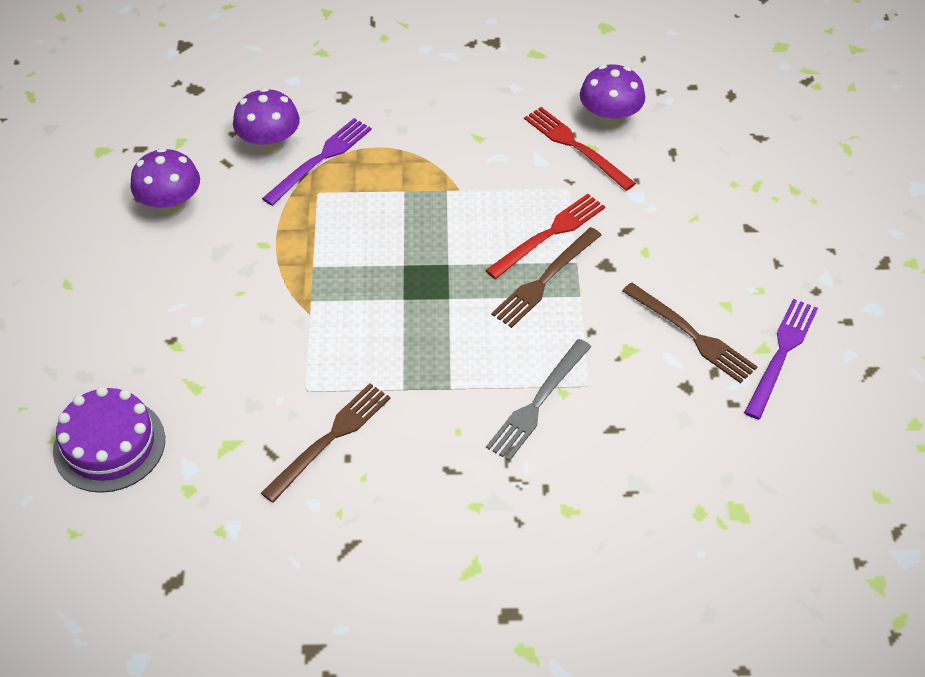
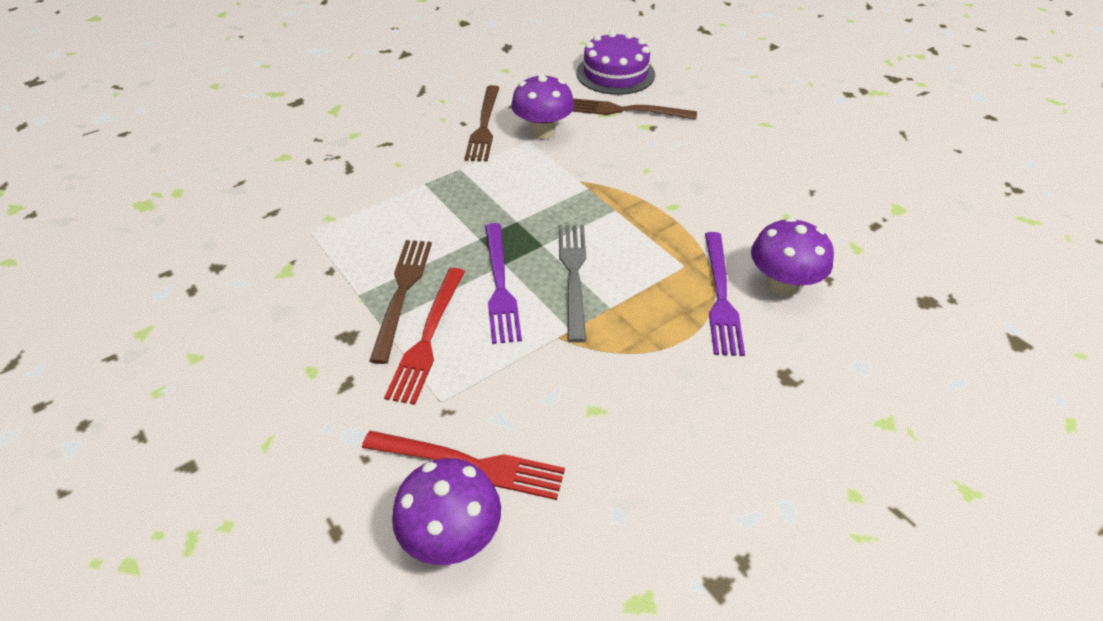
camera: 145 degrees right, 5 degrees down
purple mushroom [130,148,200,216] -> purple mushroom moved to [511,73,574,139]
grey fork [486,339,592,461] -> grey fork moved to [558,225,586,343]
brown fork [622,282,757,384] -> brown fork moved to [572,98,697,119]
purple fork [744,299,818,419] -> purple fork moved to [485,223,522,344]

